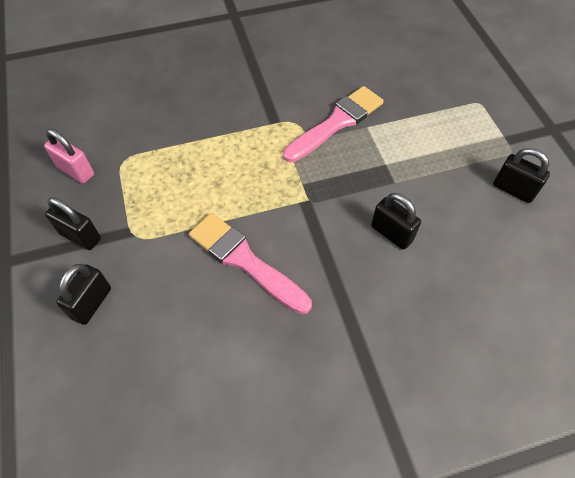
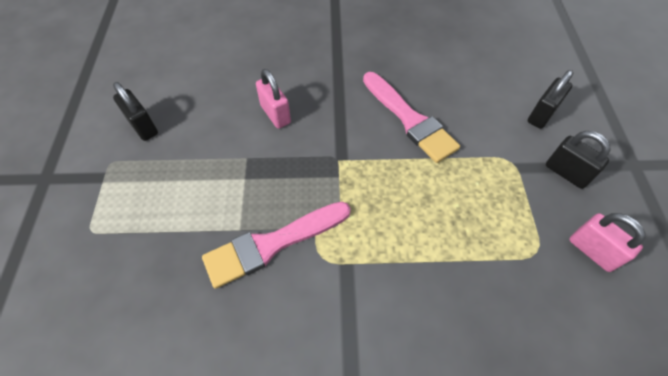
camera: 165 degrees left, 0 degrees up
black padlock [371,193,421,250] -> pink padlock [256,69,291,129]

